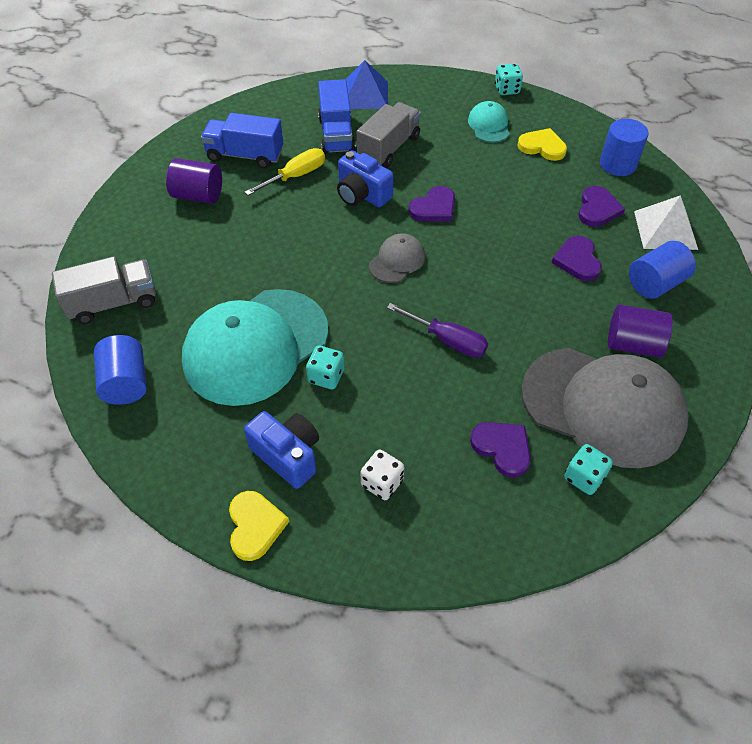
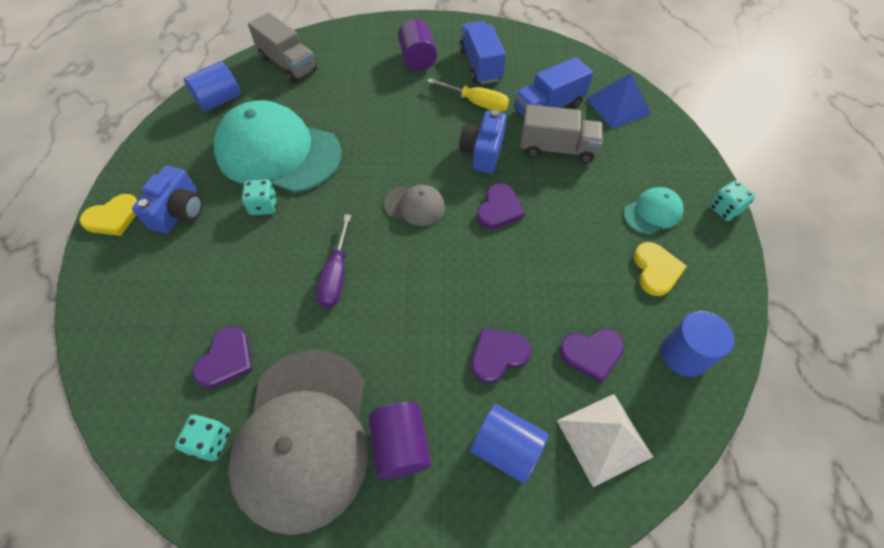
camera: 65 degrees right, 5 degrees up
white dice [360,450,404,500] -> none
purple heart [409,186,455,221] -> purple heart turned 90 degrees counterclockwise [477,183,525,229]

